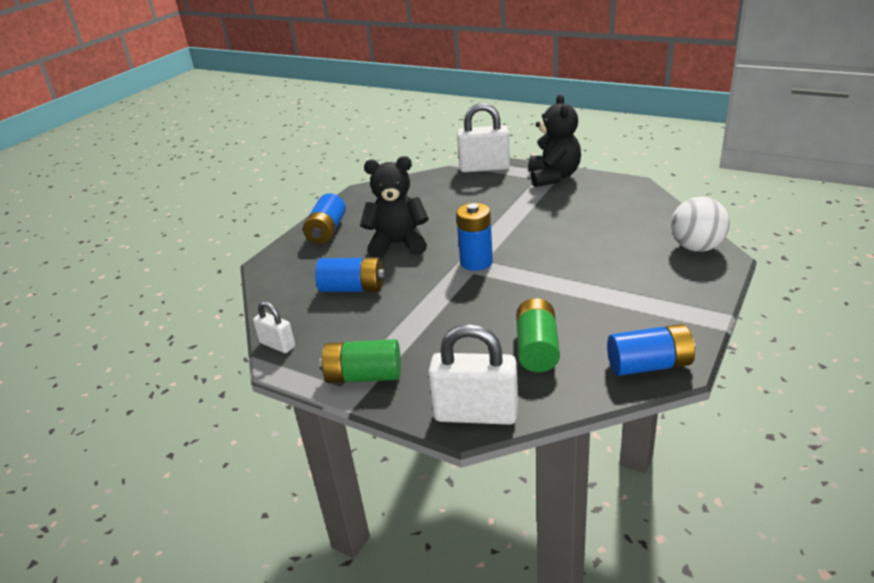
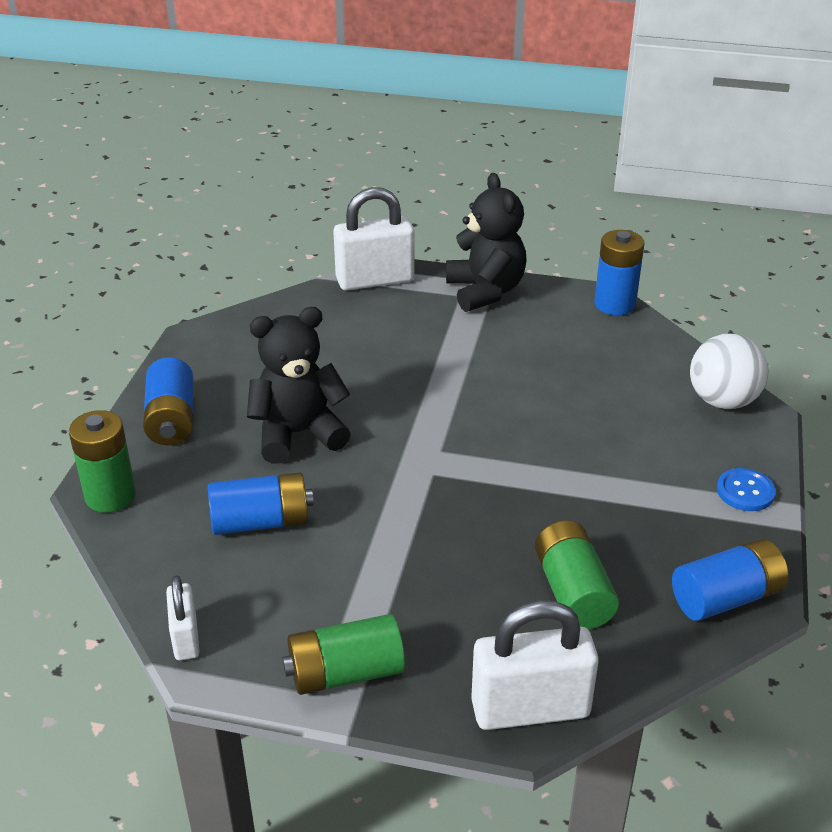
camera: 20 degrees left, 5 degrees up
white padlock [253,301,295,353] -> white padlock turned 60 degrees clockwise [166,575,200,660]
blue battery [456,203,493,271] -> blue battery moved to [594,230,644,315]
none -> green battery [69,410,136,512]
none -> blue button [717,468,776,511]

